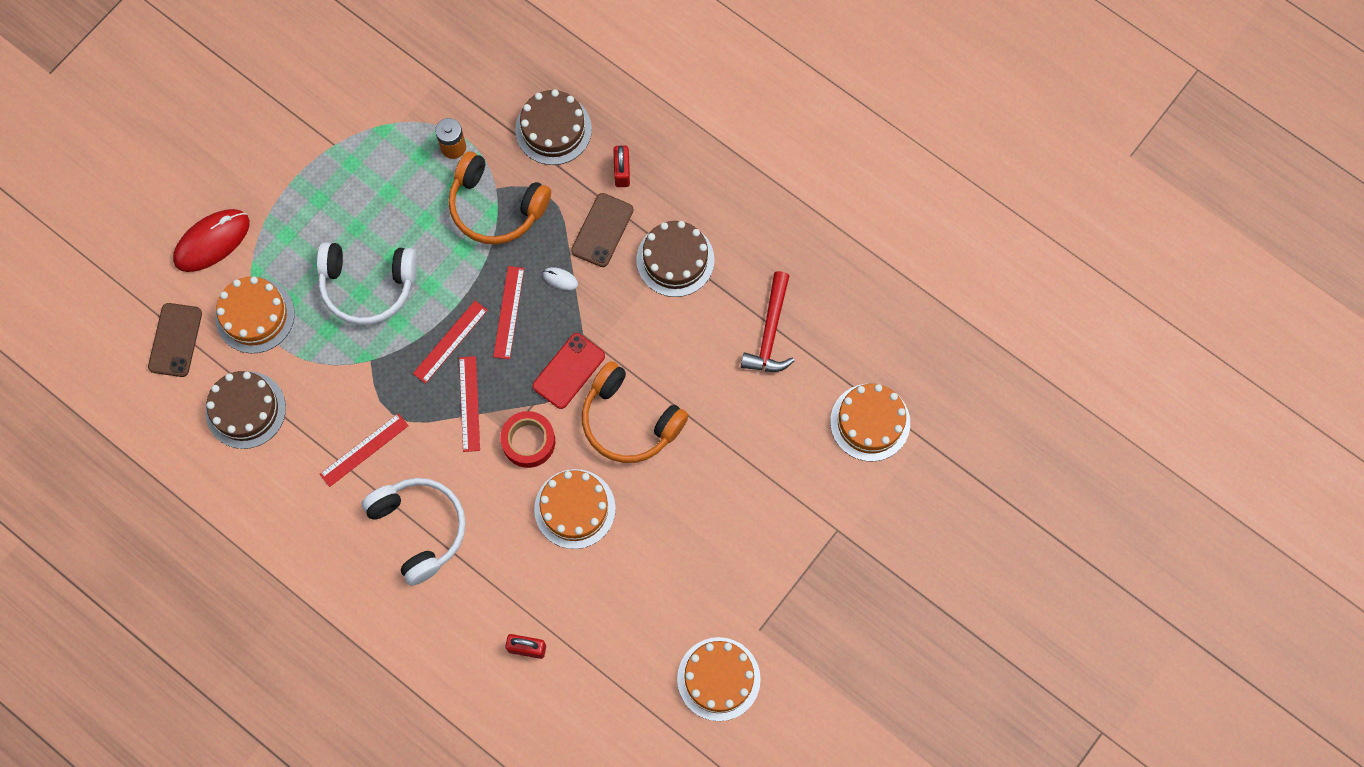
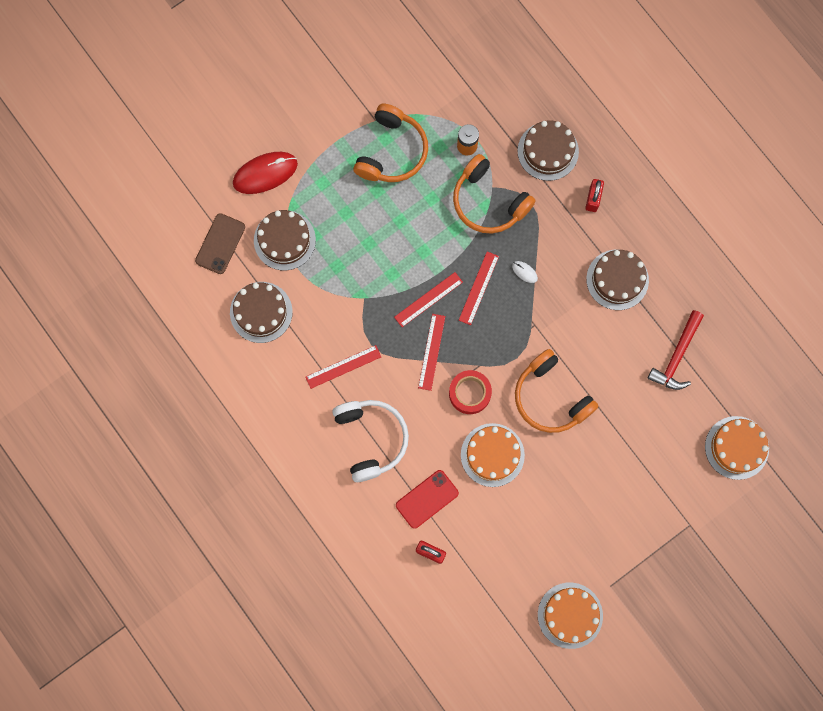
camera: 15 degrees right, 5 degrees up
orange cake [215,276,295,353] -> brown cake [254,210,316,270]
white headphones [317,242,417,325] -> none
red phone [533,333,605,409] -> red phone moved to [396,470,459,529]
brown phone [571,193,634,267] -> none
none -> orange headphones [353,104,428,182]

